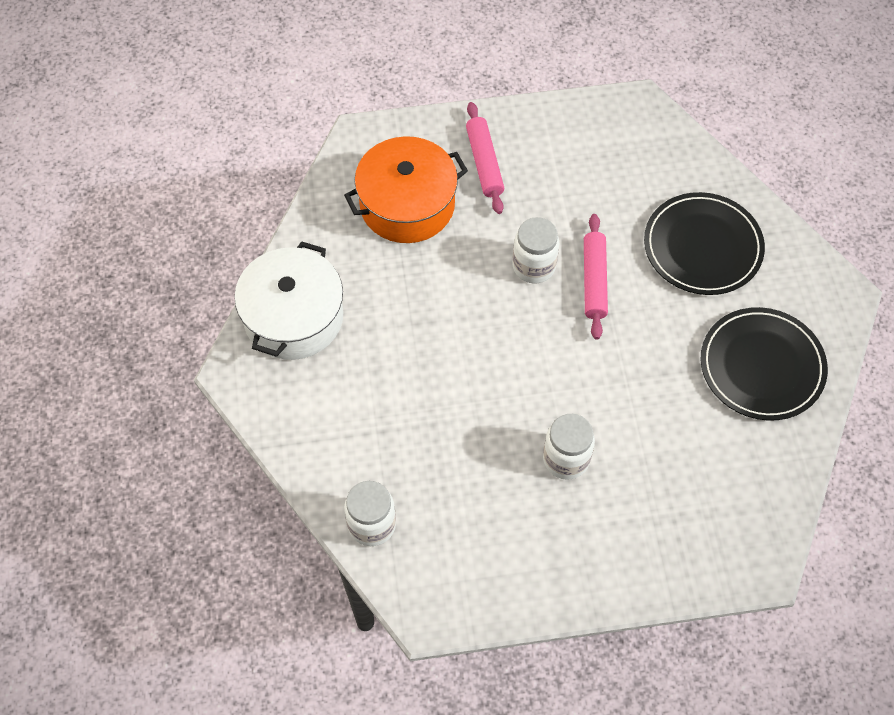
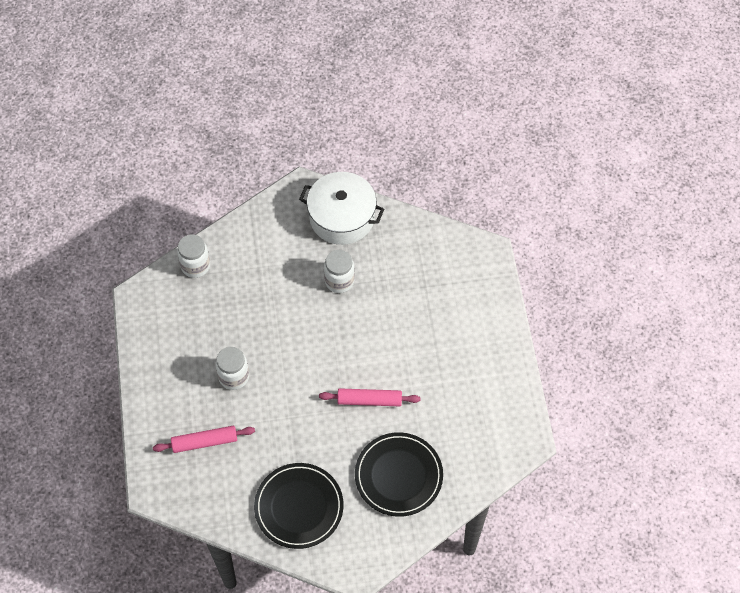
camera: 90 degrees right, 0 degrees up
orange pot [344,136,468,243] -> none
pink rolling pin [466,102,504,214] -> pink rolling pin moved to [153,426,255,453]
white jar [512,217,559,283] -> white jar moved to [324,250,355,293]

